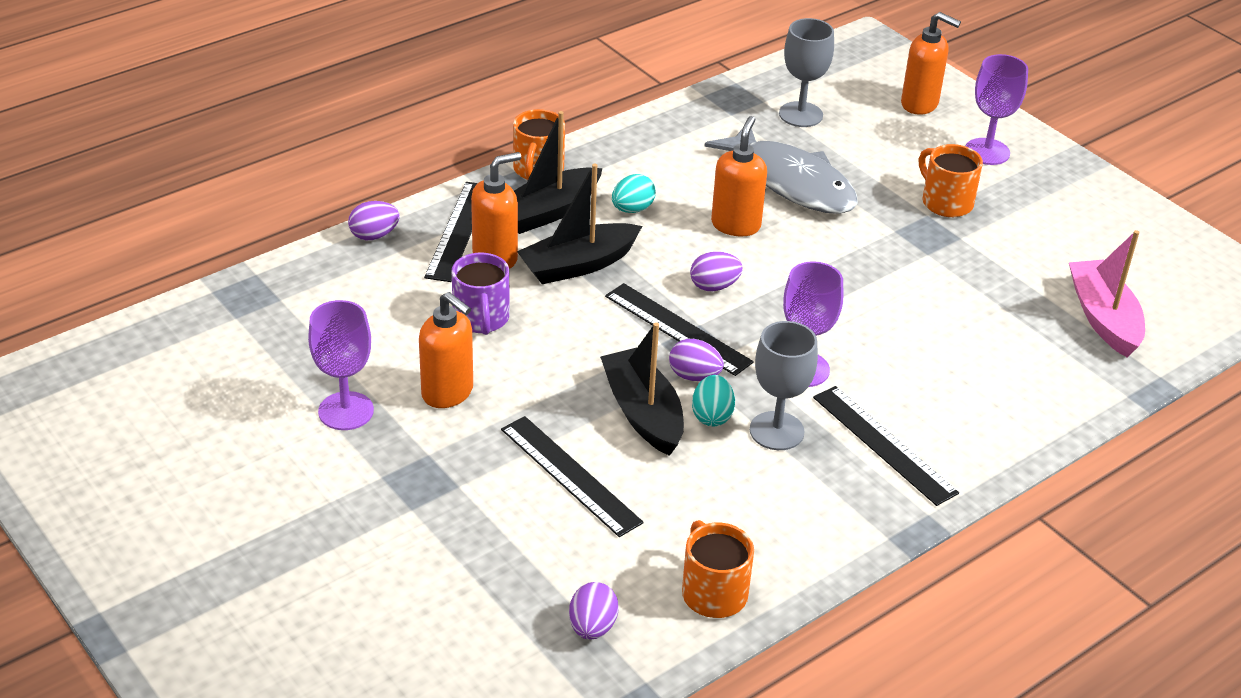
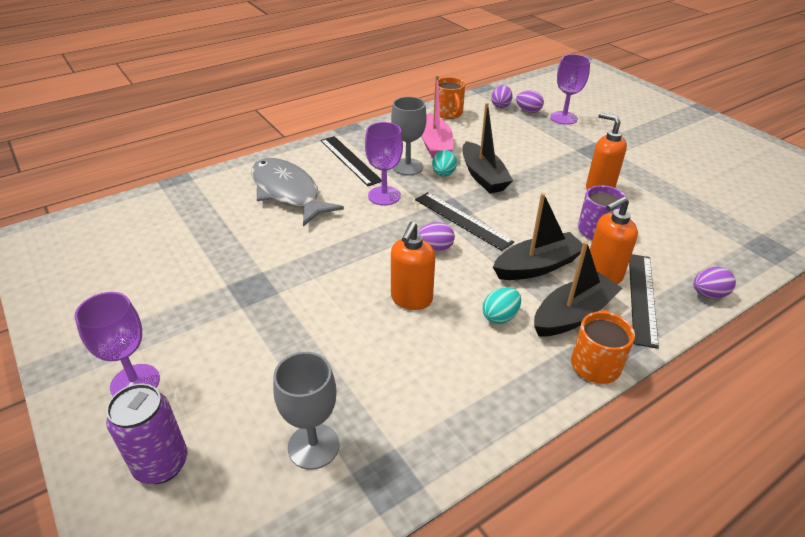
camera: 175 degrees left, 0 degrees up
purple goblet [308,300,374,430] -> purple goblet moved to [550,54,590,125]
black ruler [501,416,644,537] -> none
purple egg [669,339,724,381] -> purple egg moved to [516,90,544,113]
grey fish [704,128,858,214] -> grey fish moved to [251,158,344,226]
orange soap dispenser [901,12,961,115] -> purple can [106,384,187,484]
orange mug [919,144,983,217] -> none
pink boat [1069,230,1145,357] -> pink boat moved to [421,75,453,159]

